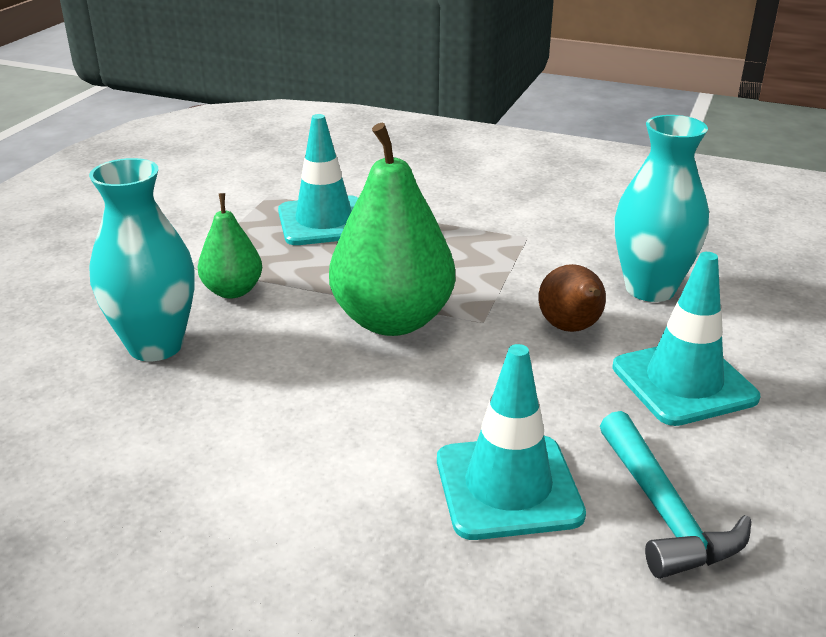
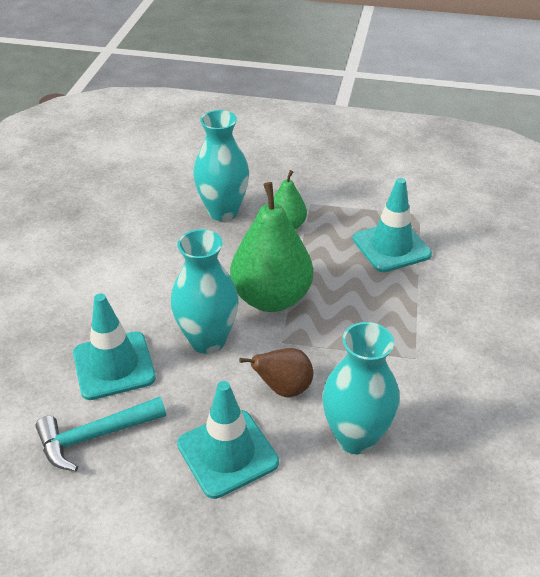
camera: 80 degrees right, 10 degrees up
none -> turquoise vase [171,229,239,354]

